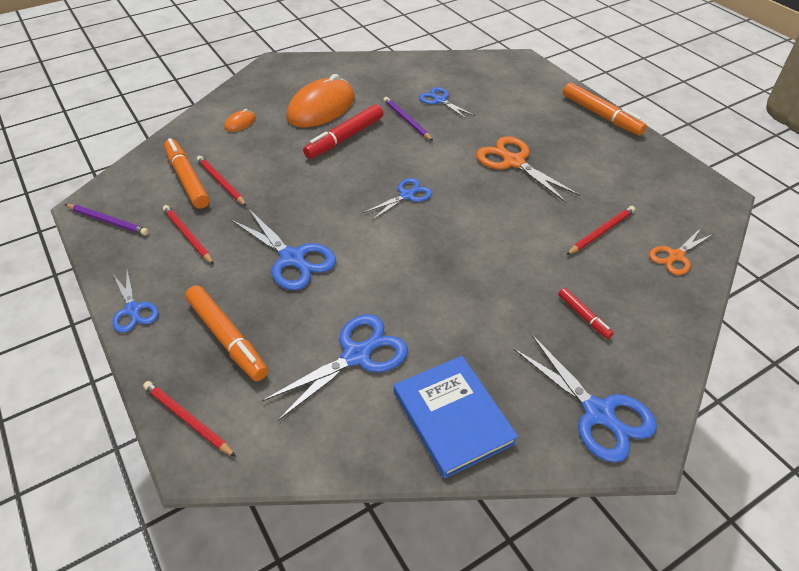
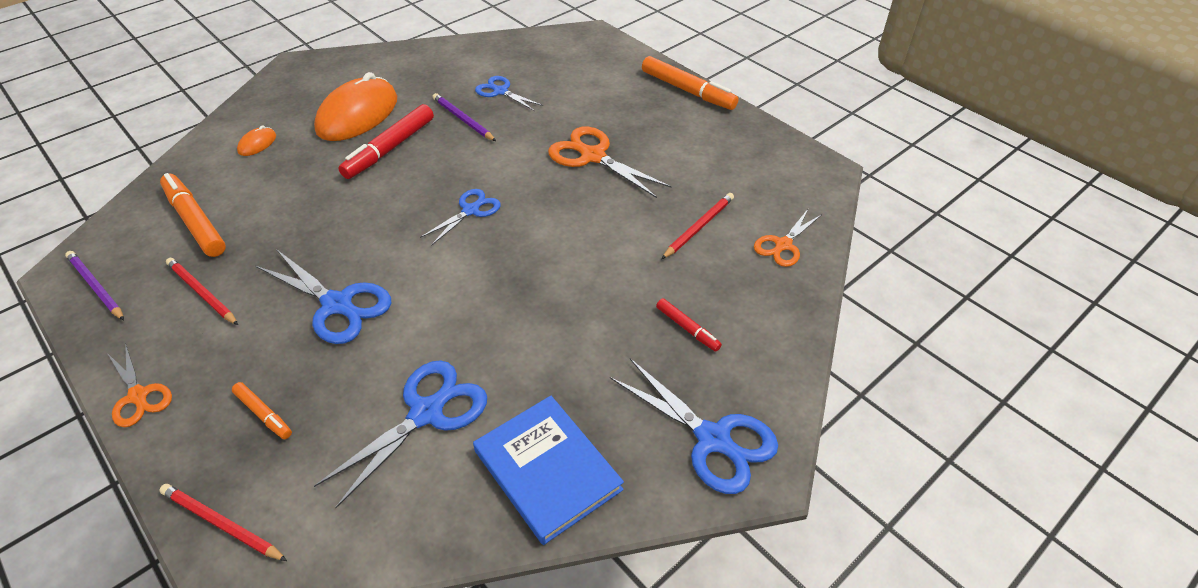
camera: 10 degrees left, 0 degrees up
purple pencil [65,204,149,235] -> purple pencil turned 150 degrees counterclockwise [65,251,124,320]
blue scissors [112,269,159,333] -> orange scissors [107,343,172,427]
orange marker [185,286,268,381] -> orange marker [232,382,292,439], size x0.53
red pencil [197,156,247,206] -> none

